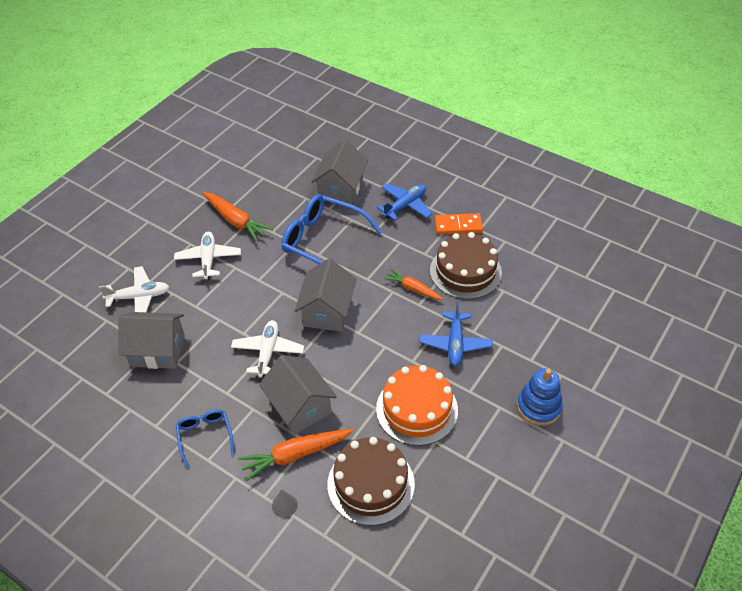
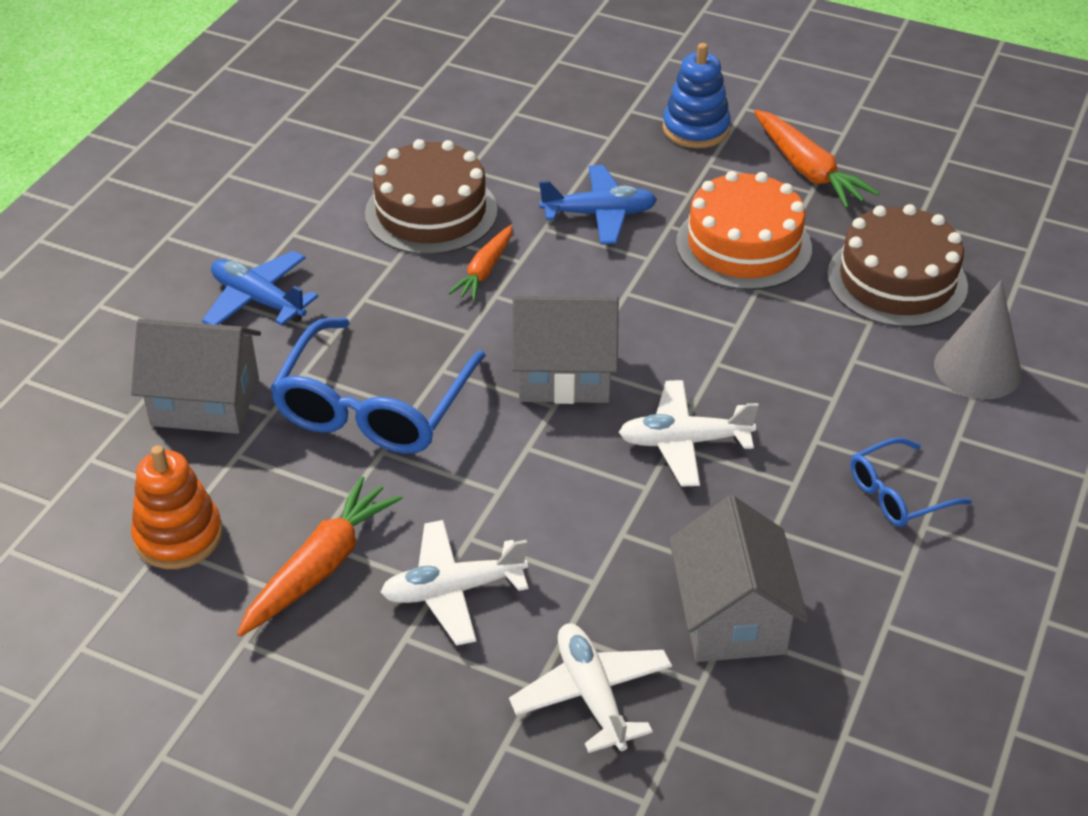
camera: 100 degrees left, 5 degrees down
orange carrot [238,429,353,481] -> orange carrot moved to [754,110,879,208]
grey house [259,355,337,435] -> none
grey cone [272,489,298,518] -> grey cone [934,280,1022,399], size x2.02
orange domino [435,213,483,234] -> none
none -> orange stacking toy [131,445,223,569]

